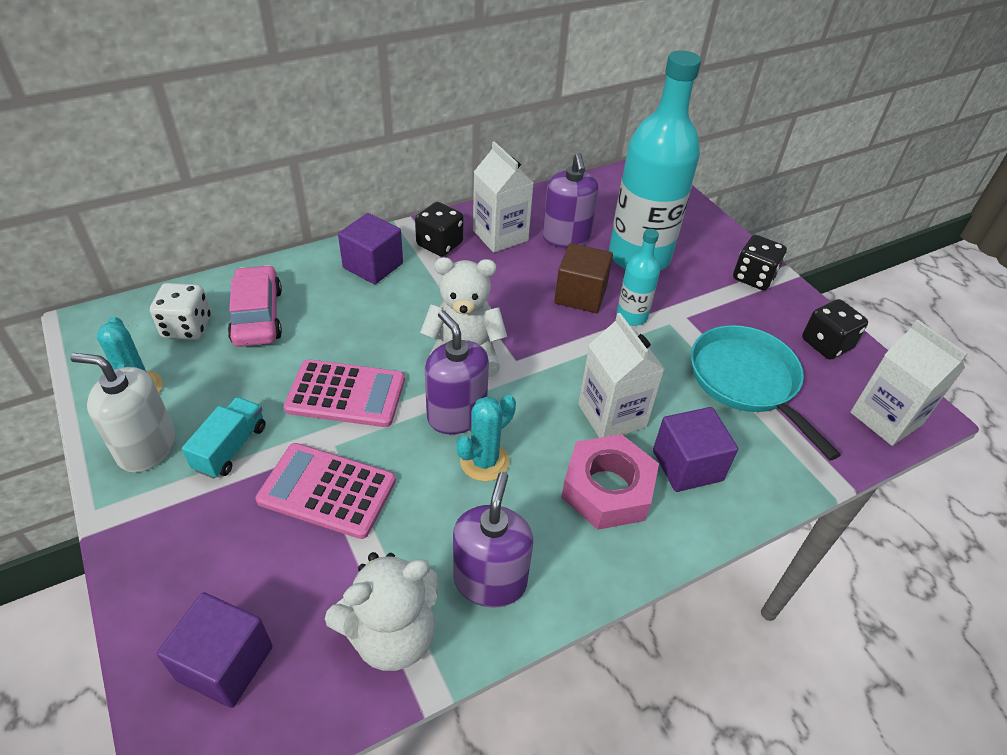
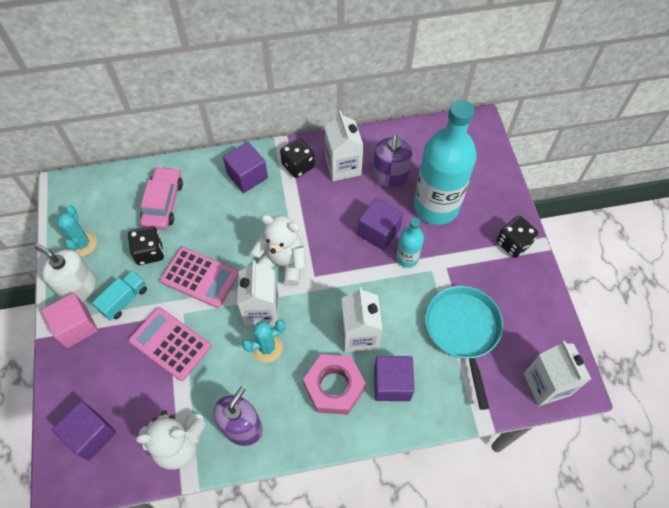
camera: 20 degrees right, 15 degrees up
white dice [150,283,211,340] -> none
purple soap dispenser [425,310,489,434] -> white carton [237,261,279,326]
brown cube [554,243,613,313] -> purple cube [358,198,403,250]
black dice [802,299,868,360] -> black dice moved to [128,226,164,265]
none -> pink cube [41,293,98,348]

